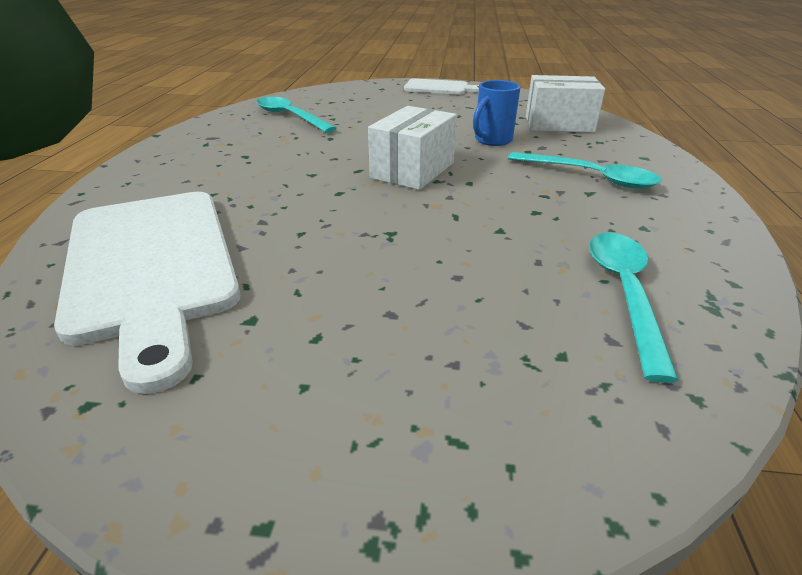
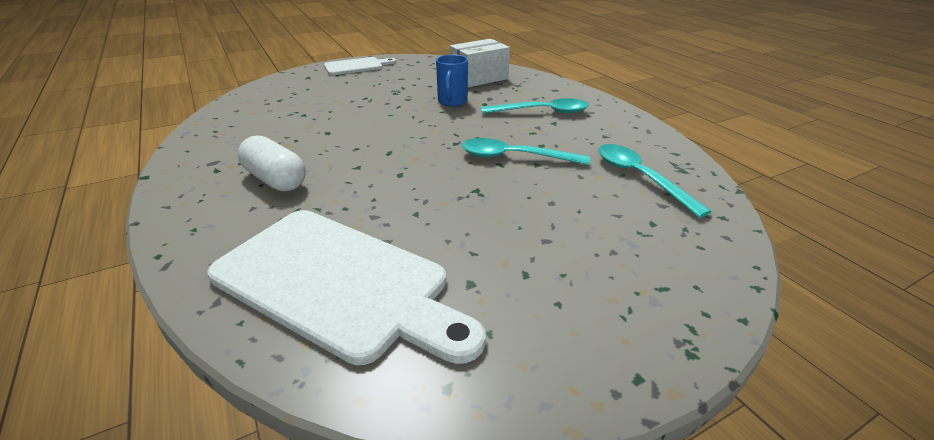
camera: 35 degrees left, 0 degrees up
turquoise spoon [256,97,337,133] -> turquoise spoon moved to [461,138,590,165]
white box [368,106,457,190] -> none
none -> white capsule [238,135,306,191]

